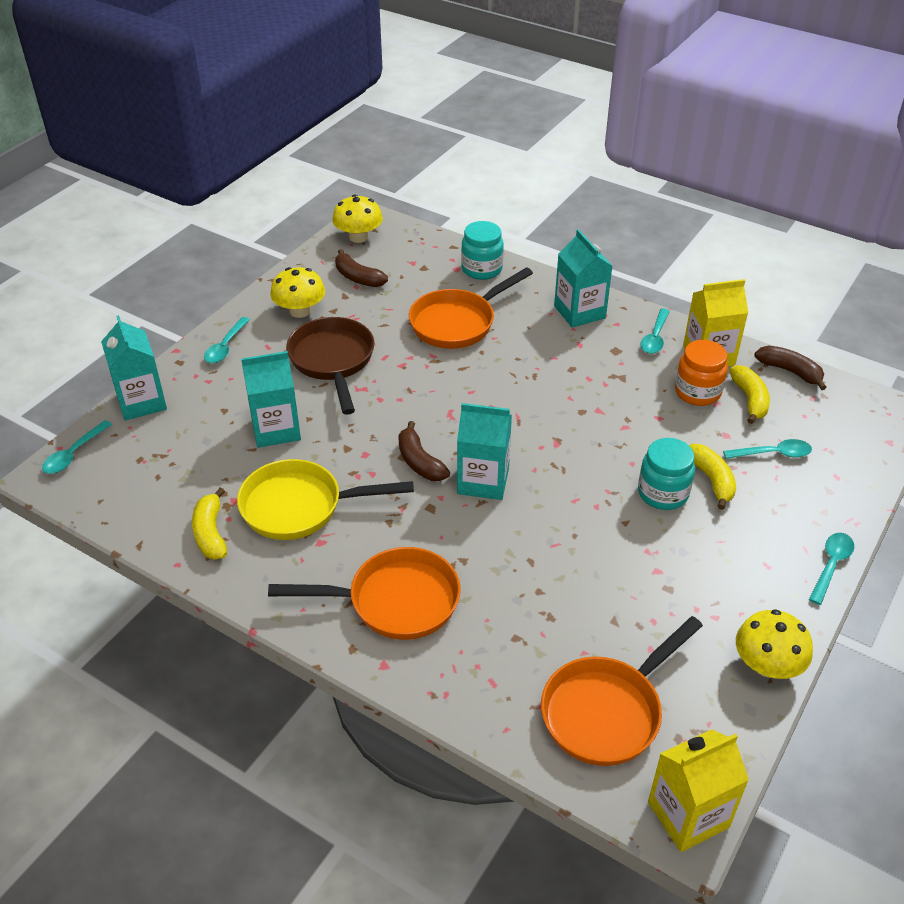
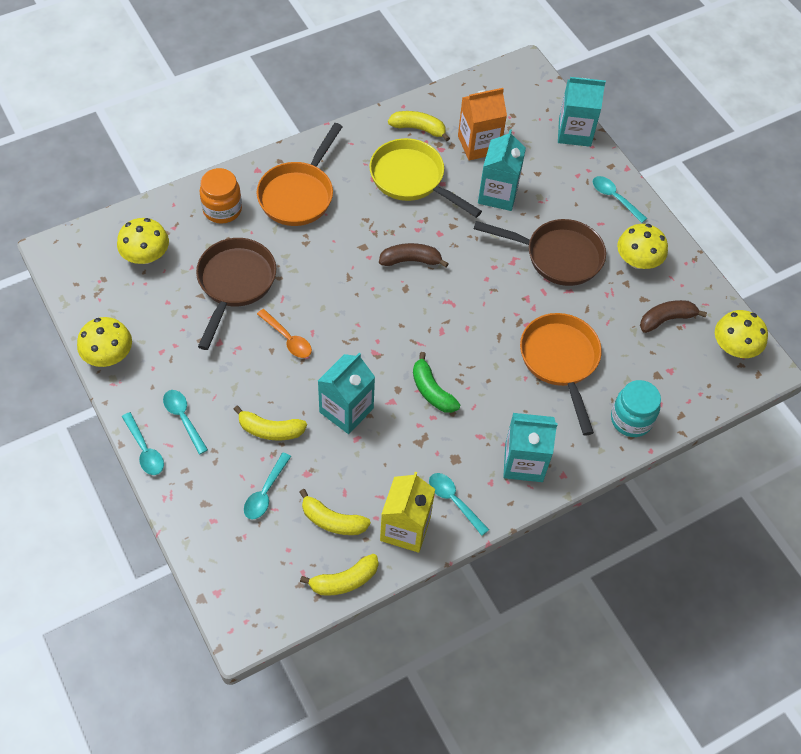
camera: 115 degrees right, 15 degrees up
turquoise spoon [42,420,112,474] -> turquoise spoon moved to [163,390,208,454]
yellow pan [237,459,414,540] -> yellow pan turned 75 degrees counterclockwise [369,138,482,218]
turquoise carton [457,403,512,500] -> turquoise carton moved to [318,353,375,434]
orange pan [541,616,703,766] -> yellow mushroom [117,218,169,264]
turquoise jar [638,438,695,510] -> none
yellow carton [648,729,749,852] -> none
orange jar [675,340,728,406] -> orange jar moved to [200,168,242,224]
brown banana [754,346,827,390] -> yellow banana [300,554,379,596]
none -> brown pan [196,238,276,350]
none -> orange spoon [257,309,312,358]
none -> green banana [413,352,460,413]
none -> orange carton [458,88,507,161]

